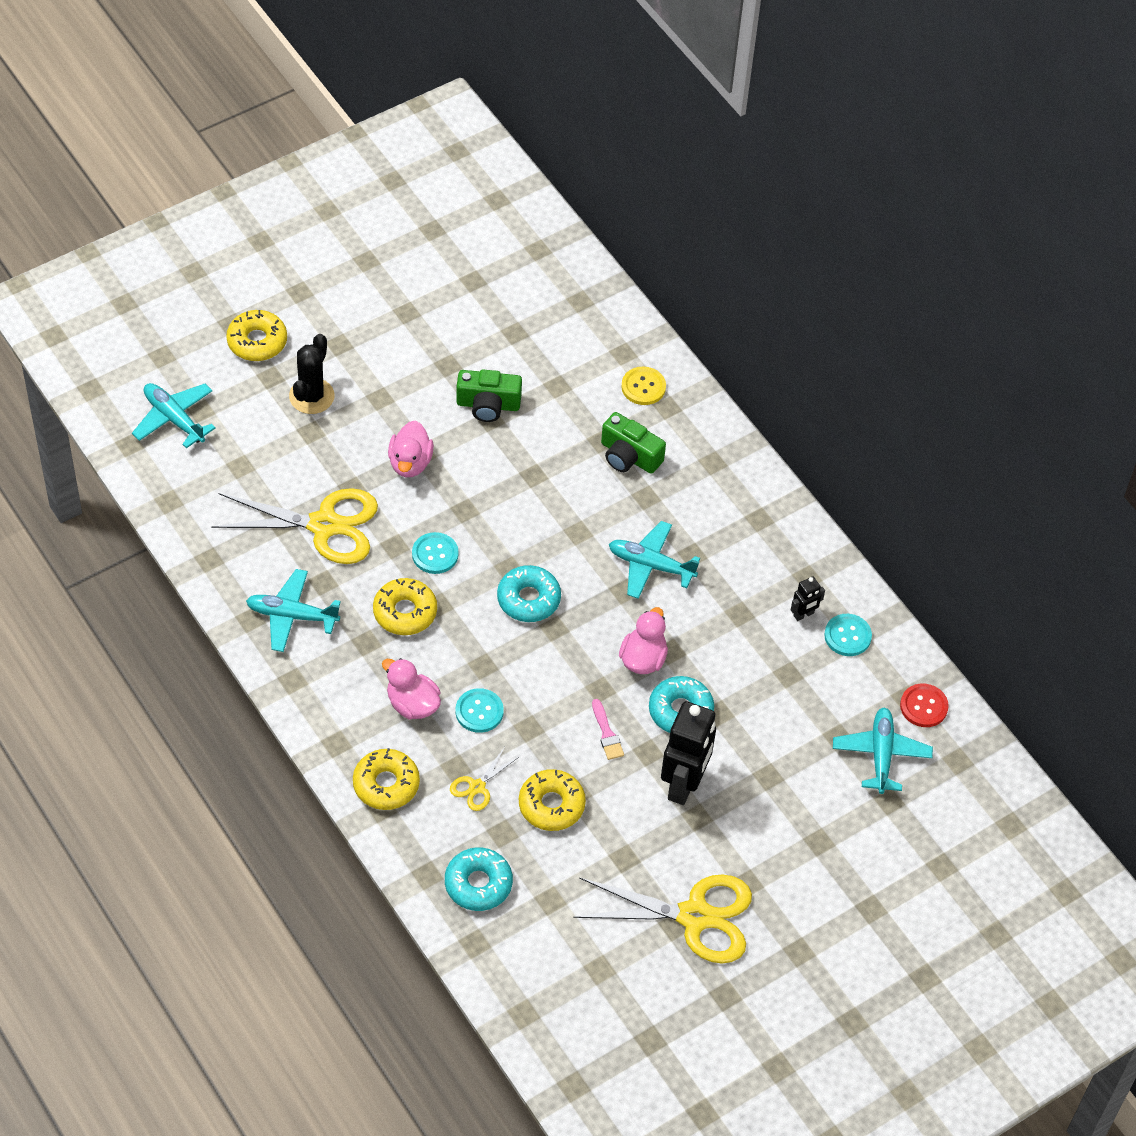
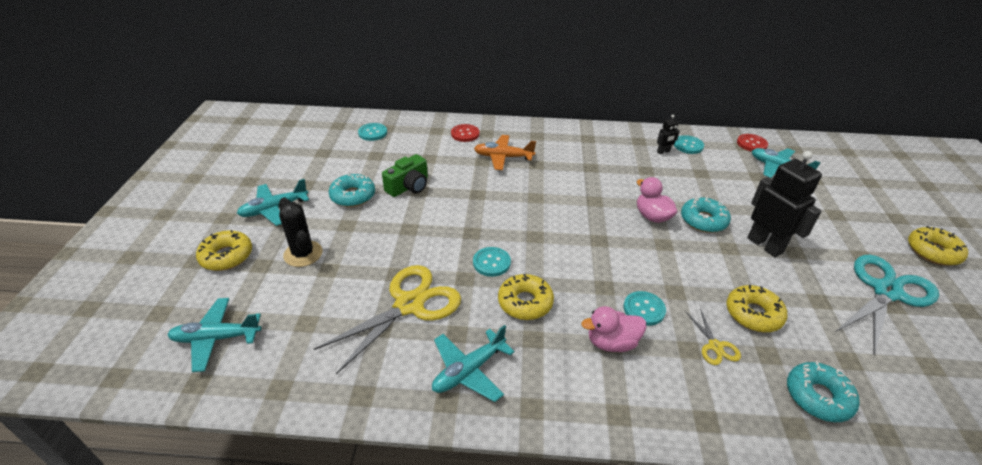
camera: 50 degrees left, 15 degrees down
yellow donut [353,748,420,810] -> yellow donut moved to [908,226,968,266]
pink duck [388,421,434,477] -> none
turquoise donut [497,565,561,622] -> turquoise donut moved to [329,174,375,207]
yellow scissors [573,874,752,964] -> turquoise scissors [836,255,939,355]
pink brush [592,699,624,760] -> none
green camera [601,412,666,474] -> orange plane [474,135,536,170]
turquoise plane [609,521,700,599] -> turquoise plane moved to [237,179,309,226]
yellow button [621,367,666,405] -> red button [451,124,479,142]
black robot [791,577,825,621] -> black robot turned 60 degrees clockwise [657,115,680,154]
none -> turquoise button [358,123,387,141]

